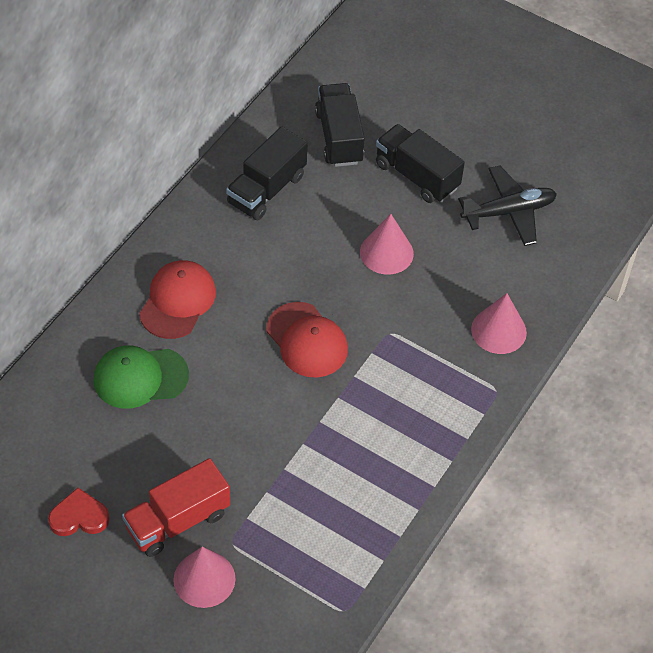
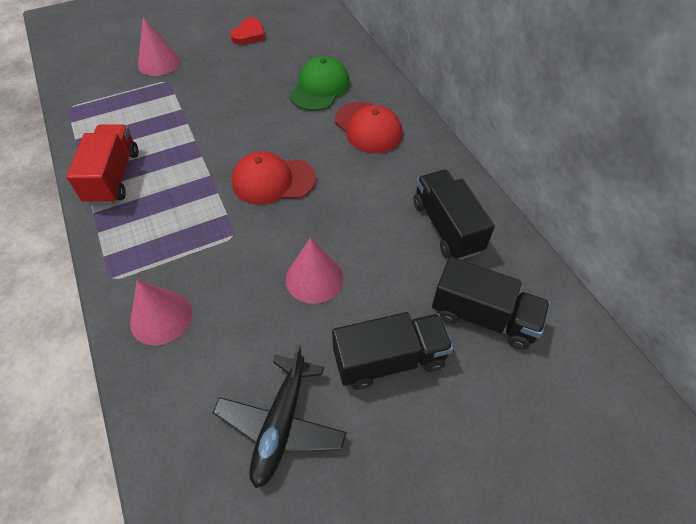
camera: 125 degrees right, 0 degrees up
red truck [122,458,230,557] -> red truck moved to [66,124,138,205]

